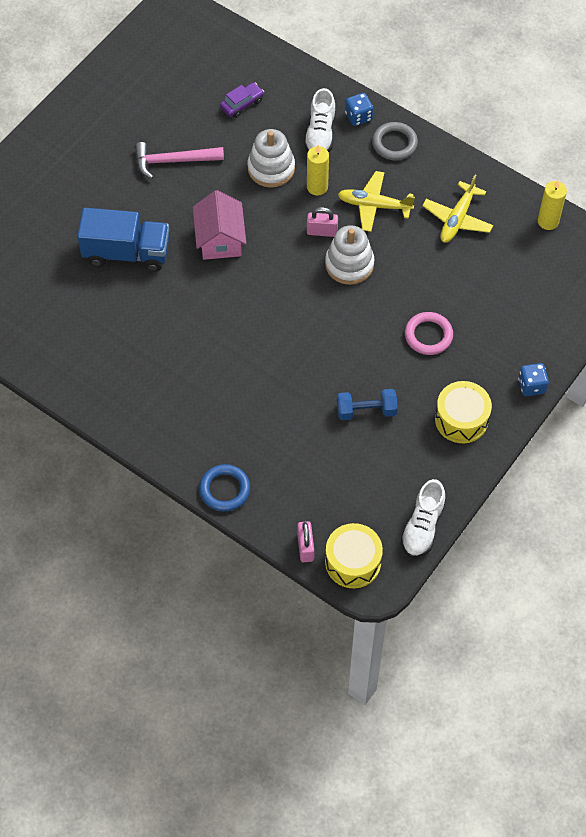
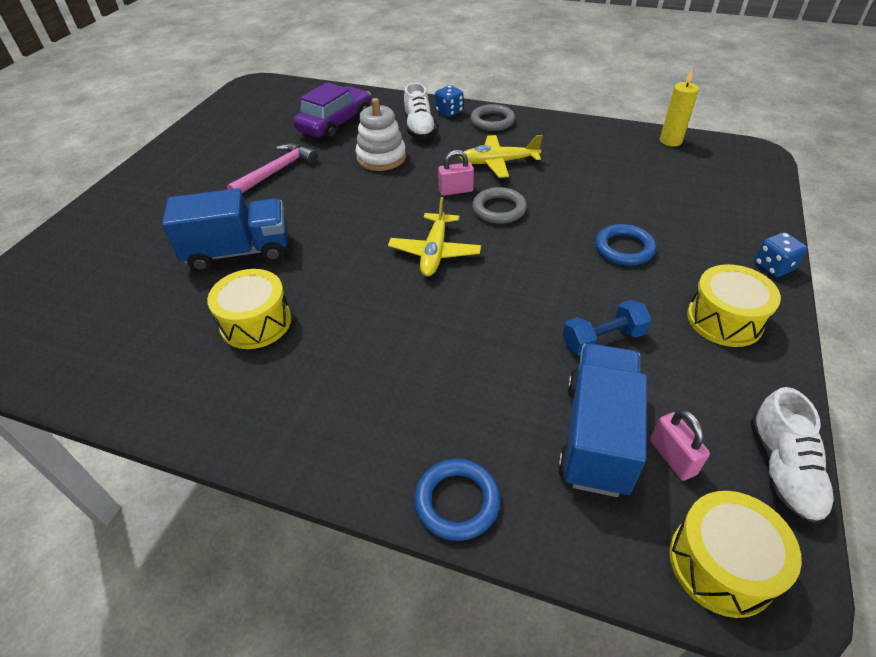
camera: 15 degrees left, 15 degrees down
pink hammer [135,142,224,179] -> pink hammer turned 150 degrees clockwise [227,143,318,193]
pink house [193,190,246,260] -> none
purple car [220,82,264,118] -> purple car [293,82,371,140], size x1.88
pink padlock [297,521,314,562] -> pink padlock moved to [650,410,710,481]
yellow candle [307,145,329,195] -> none
white stacking toy [325,225,374,285] -> grey ring [472,187,527,224]
pink ring [405,312,453,355] -> blue ring [595,224,656,266]
yellow plane [422,175,493,243] -> yellow plane moved to [388,197,481,276]
none -> yellow drum [207,269,292,349]
none -> blue truck [558,343,647,497]

